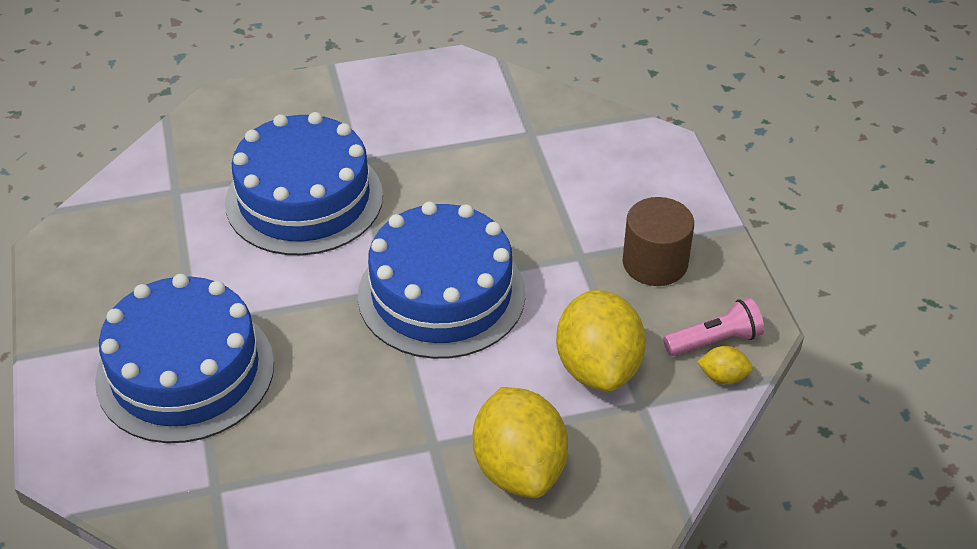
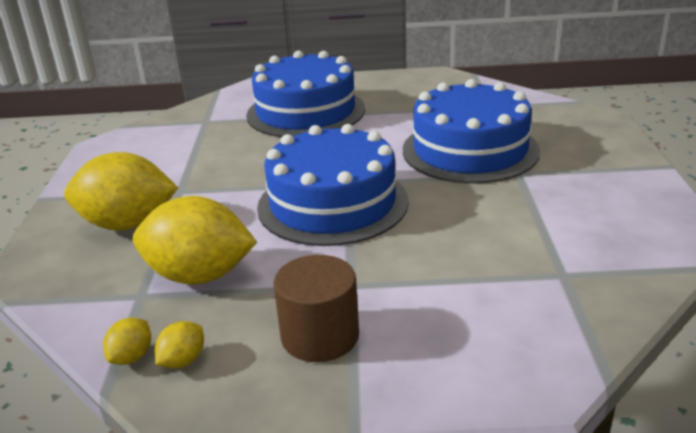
camera: 105 degrees right, 15 degrees down
pink flashlight [663,298,764,356] -> yellow lemon [155,321,204,368]

